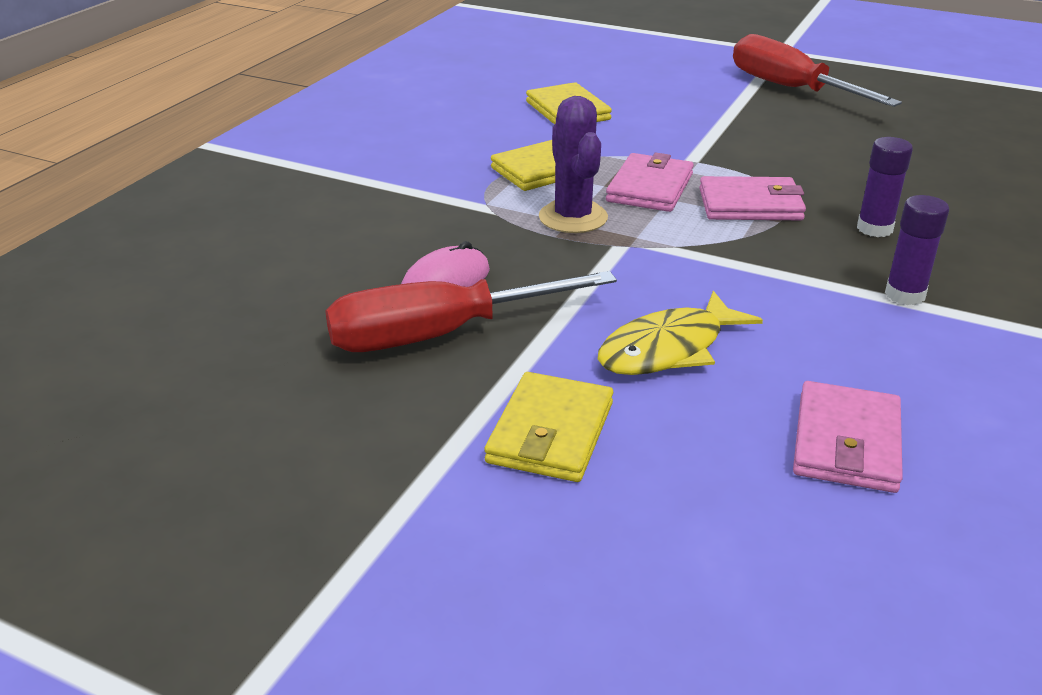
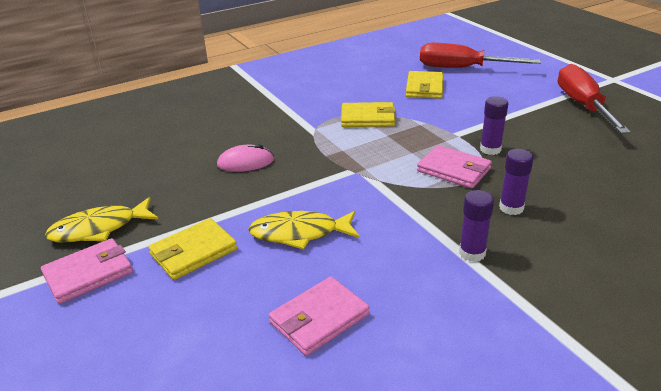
camera: 35 degrees right, 0 degrees up
red screwdriver [325,271,617,352] -> red screwdriver moved to [420,43,541,68]
purple cactus [539,96,608,233] -> none
pink wallet [606,153,694,212] -> pink wallet moved to [41,238,133,304]
none -> yellow fish [45,197,159,243]
none -> purple glue stick [480,96,508,155]

